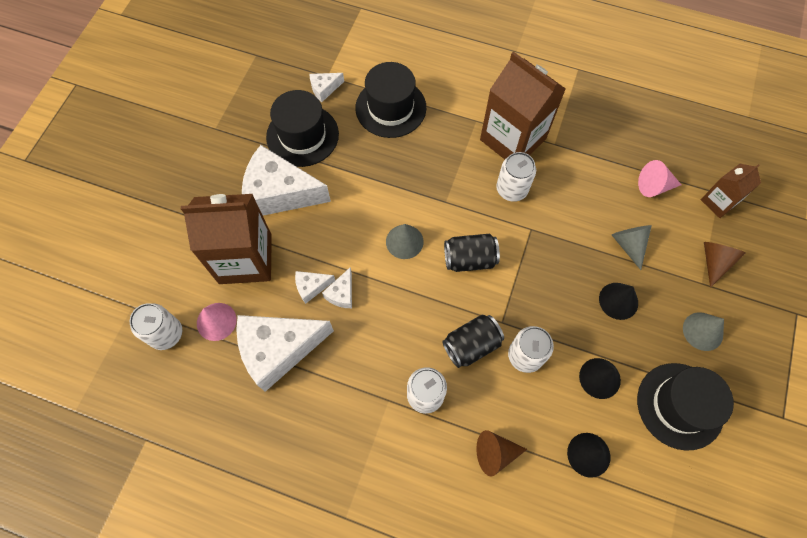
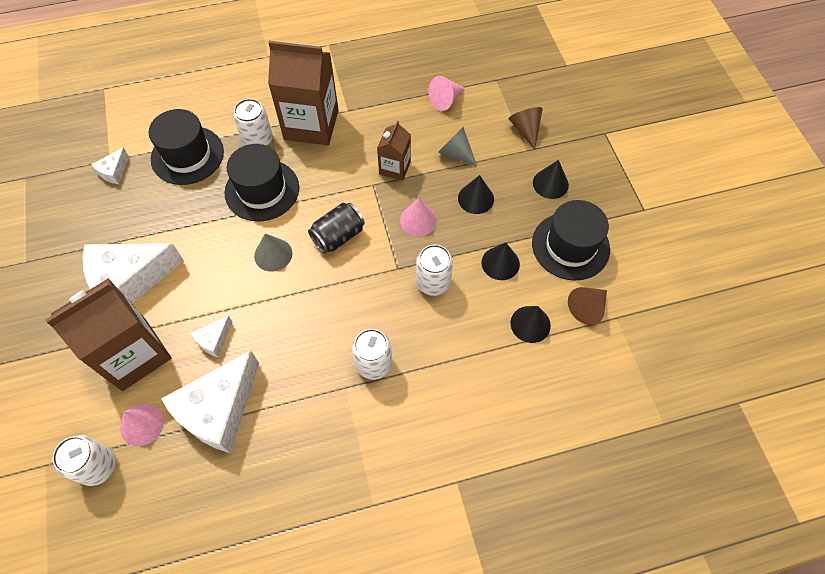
camera: 35 degrees left, 5 degrees down
black hat [266,90,339,167] -> black hat moved to [224,144,299,221]
white cheese [322,268,352,308] -> none
black can [442,314,504,368] -> none
brown cone [476,430,527,476] -> brown cone moved to [568,287,607,325]
white can [496,152,536,202] -> white can moved to [233,99,273,146]
grey cone [683,312,724,351] -> black cone [533,160,569,199]
brown carton [701,164,761,218] -> brown carton moved to [377,121,411,181]
none -> pink cone [400,198,437,236]

